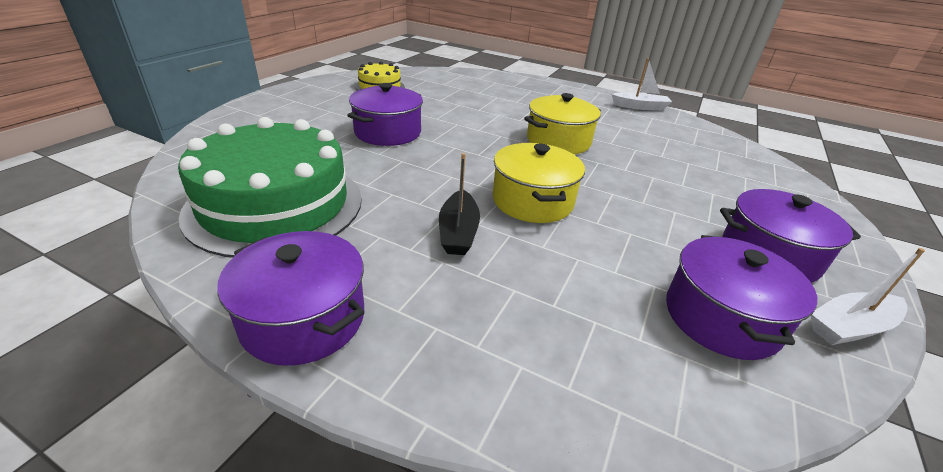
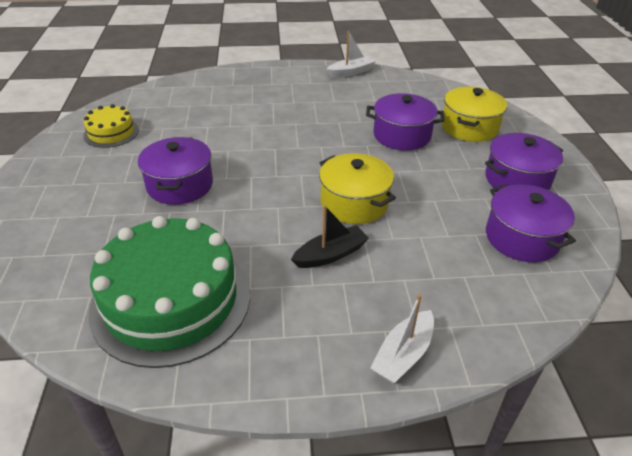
camera: 30 degrees left, 5 degrees up
purple pot [217,231,364,366] -> purple pot moved to [366,93,445,150]
black boat [439,153,480,255] -> black boat turned 90 degrees counterclockwise [291,205,369,268]
yellow pot [524,93,601,154] -> yellow pot moved to [442,86,507,142]
white boat [811,248,925,345] -> white boat moved to [370,294,434,383]

